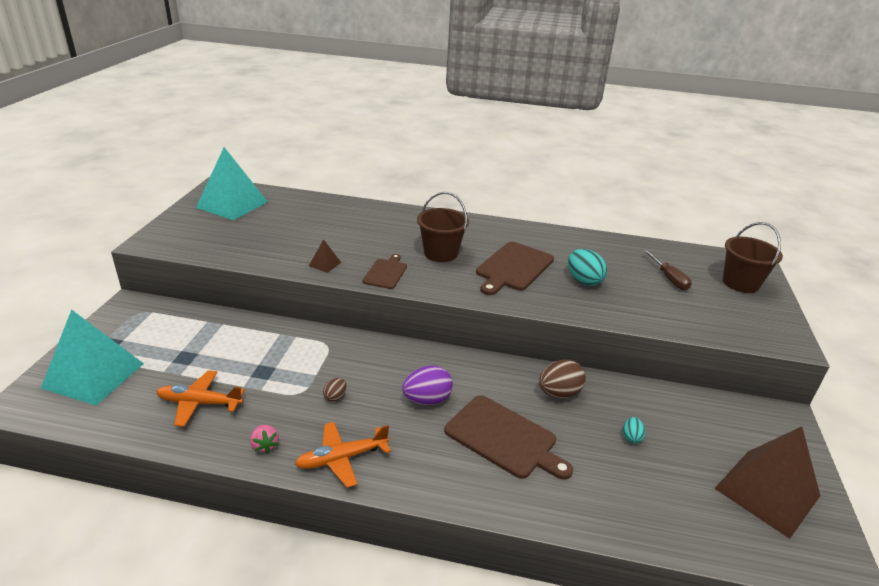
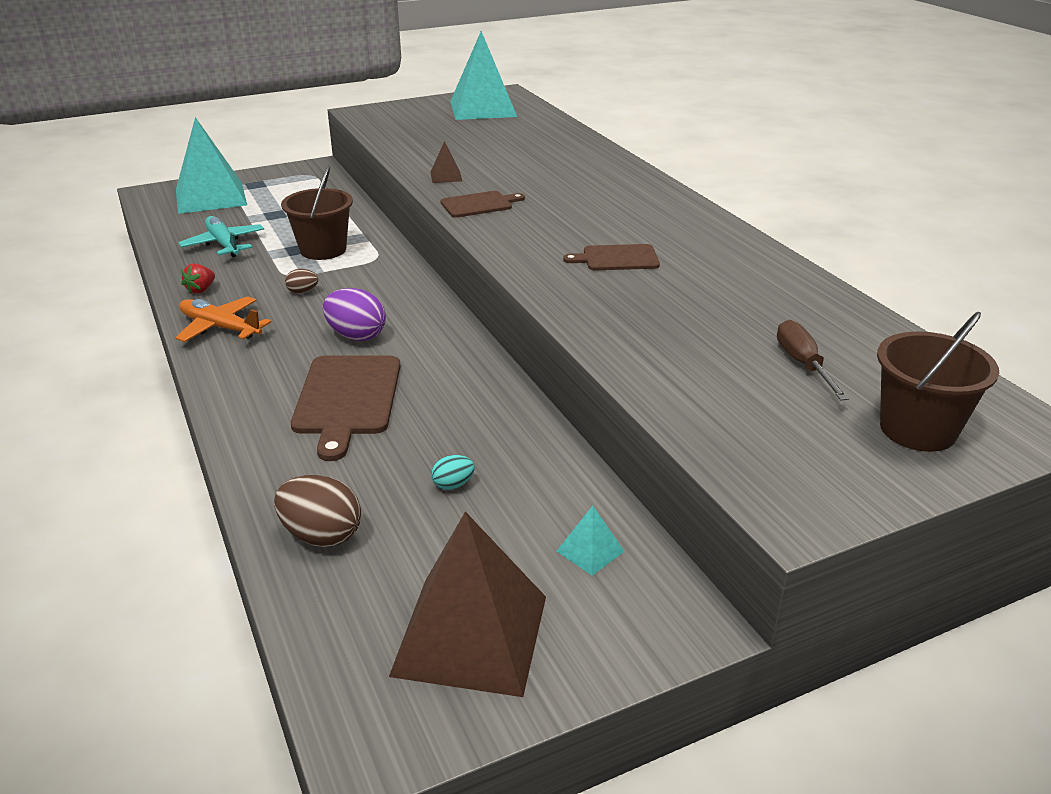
camera: 55 degrees right, 0 degrees up
orange plane [156,370,245,427] -> turquoise plane [178,216,264,257]
pink strawberry [250,425,279,453] -> red strawberry [181,264,215,294]
brown bucket [417,192,469,262] -> brown bucket moved to [281,166,353,260]
brown cutting board [476,242,554,295] -> brown cutting board [563,244,660,270], size x0.59
brown egg [539,359,586,398] -> brown egg moved to [274,475,361,547]
turquoise egg [568,249,607,286] -> none
brown screwdriver [643,249,692,290] -> brown screwdriver turned 135 degrees clockwise [777,320,849,400]
none -> turquoise pyramid [557,506,625,576]

